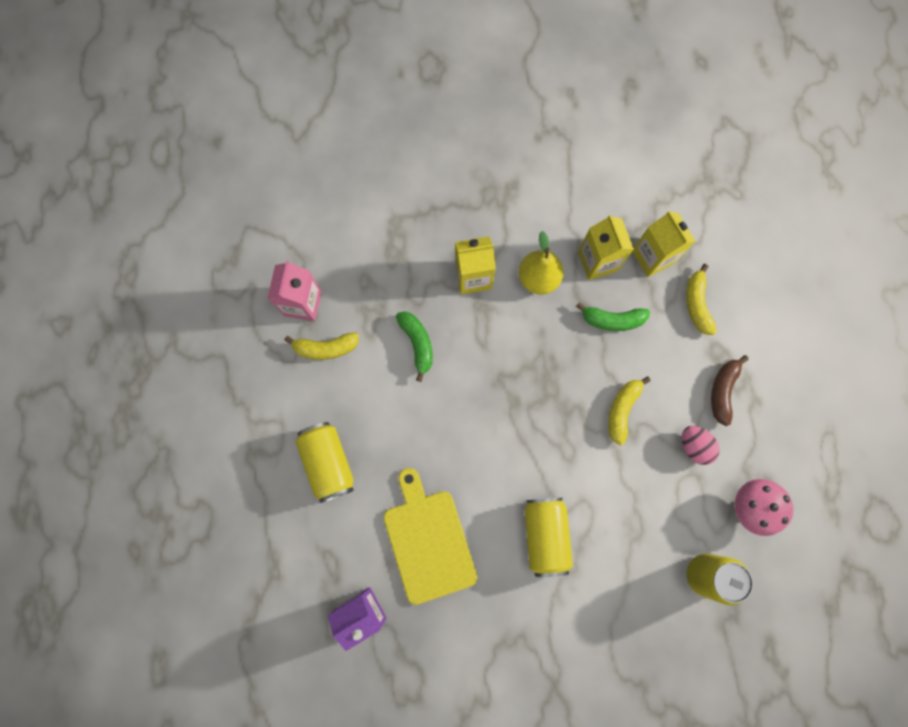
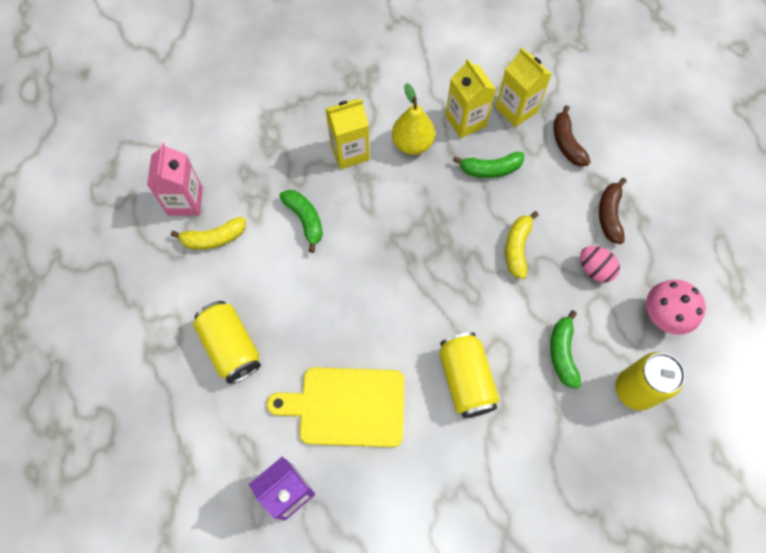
camera: 10 degrees left, 10 degrees down
yellow cutting board [384,468,477,605] -> yellow cutting board turned 60 degrees counterclockwise [267,367,404,447]
yellow banana [686,264,717,335] -> brown banana [553,105,591,167]
none -> green banana [550,310,581,389]

